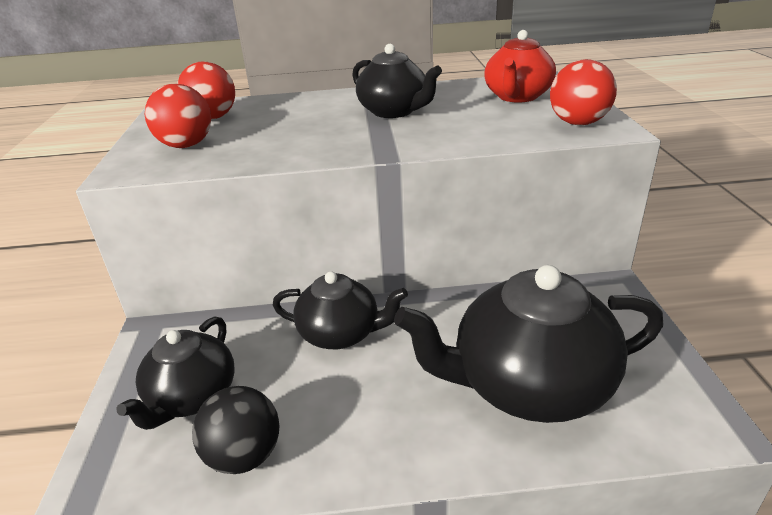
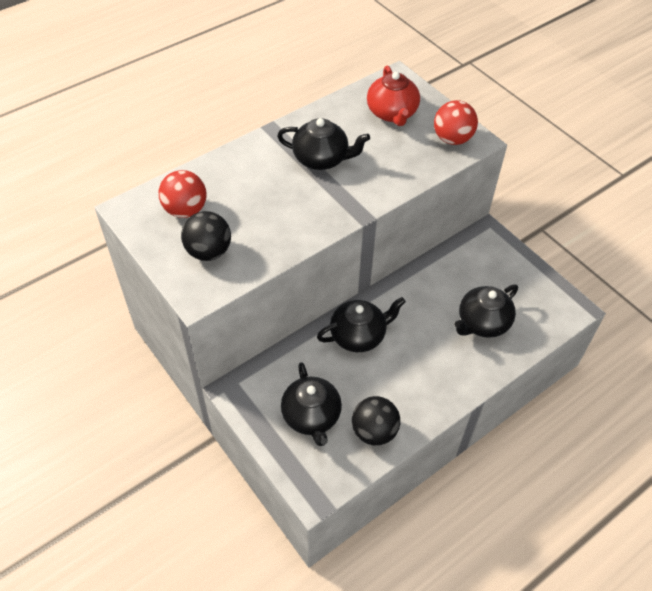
camera: 35 degrees left, 20 degrees up
red ball [145,84,211,148] -> black ball [181,211,231,261]
black teapot [394,265,663,423] -> black teapot [454,284,518,338], size x0.60

